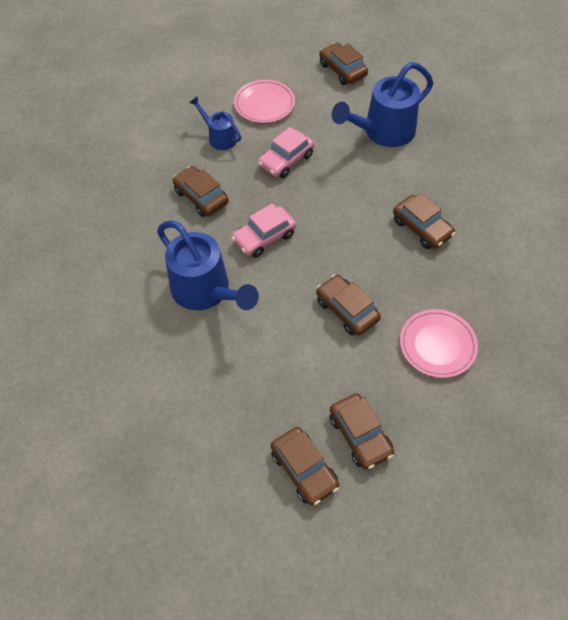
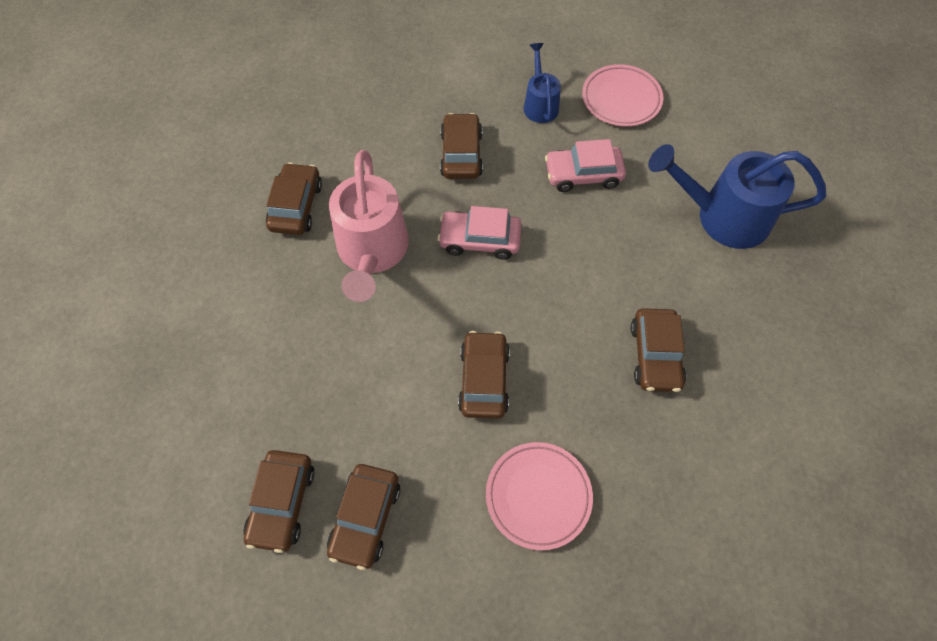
camera: 40 degrees right, 5 degrees up
blue watering can [157,221,259,310] -> pink watering can [329,150,409,302]
brown car [319,42,368,85] -> brown car moved to [266,163,322,235]

